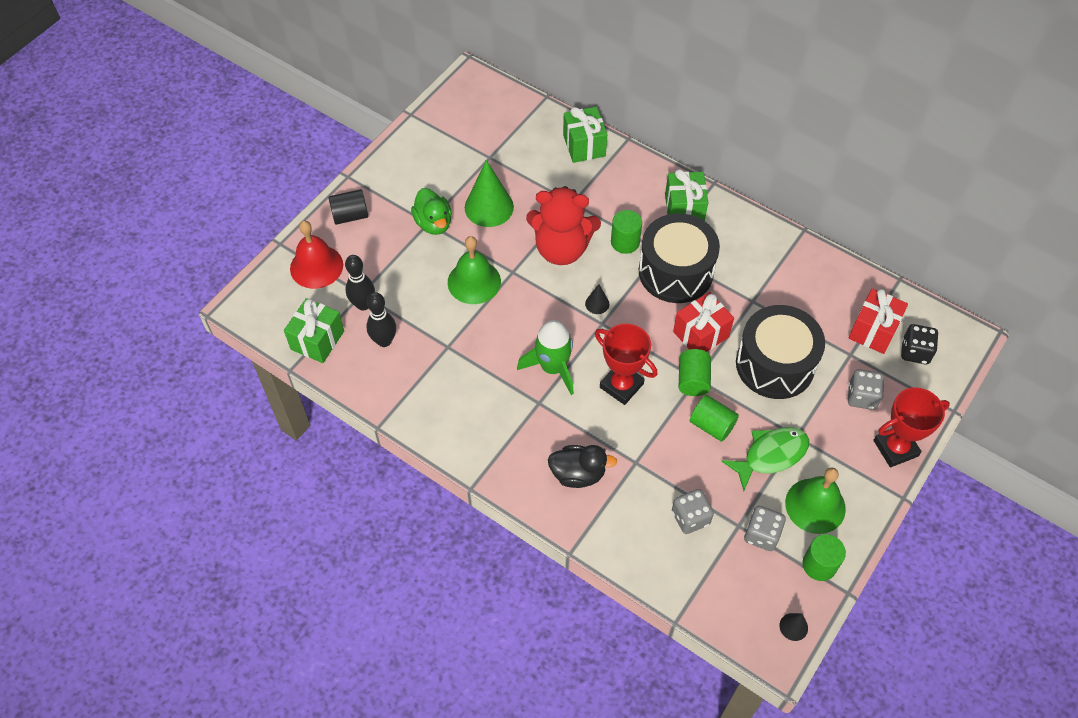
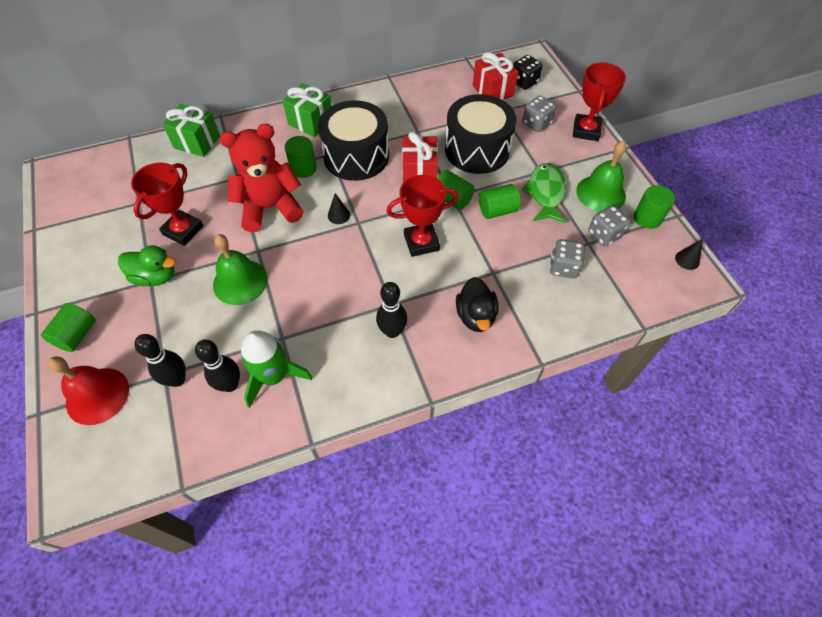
camera: 55 degrees left, 0 degrees up
green gift [284,298,344,363] -> none
black cylinder [328,189,368,225] -> green cylinder [41,303,96,352]
green cone [465,160,514,227] -> red trophy [131,162,203,246]
green rocket [517,320,574,395] -> green rocket moved to [241,330,312,408]
red teddy bear [526,186,601,265] -> red teddy bear turned 150 degrees counterclockwise [220,124,304,232]
black duck [548,445,617,488] -> black duck turned 135 degrees clockwise [456,277,499,332]
none -> black bowling pin [376,282,407,338]

